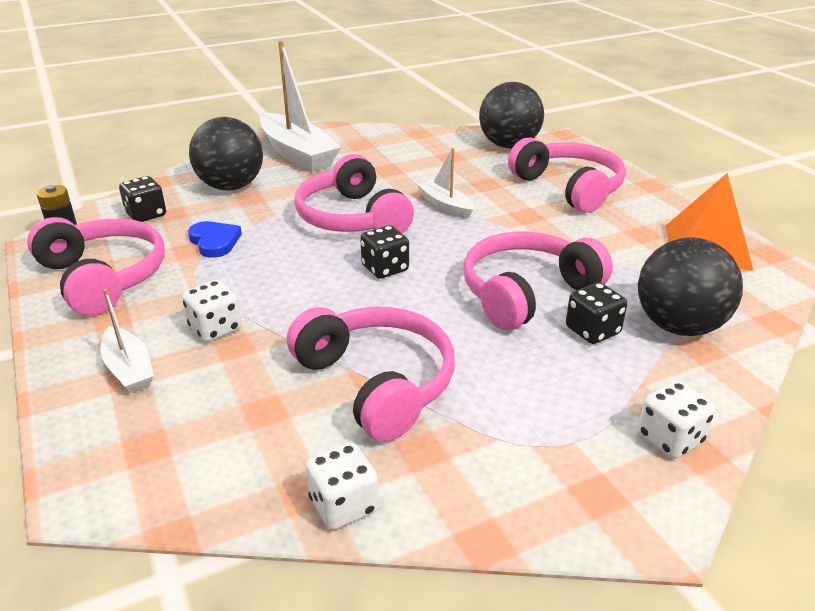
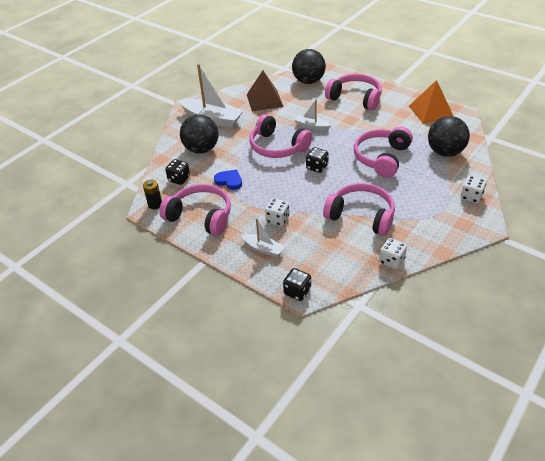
camera: 25 degrees left, 10 degrees up
black dice [566,282,627,344] -> black dice moved to [283,268,311,301]
none -> brown pyramid [247,70,284,111]

